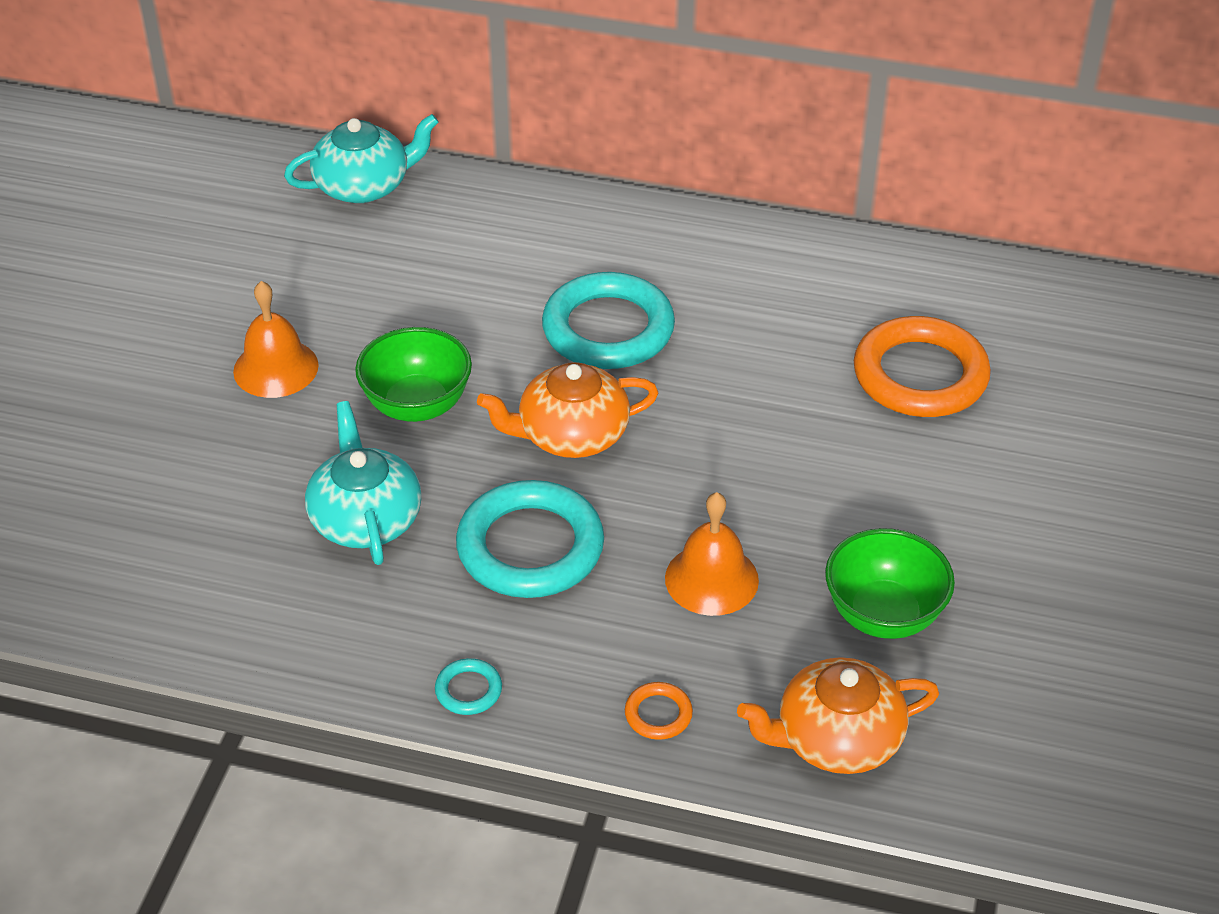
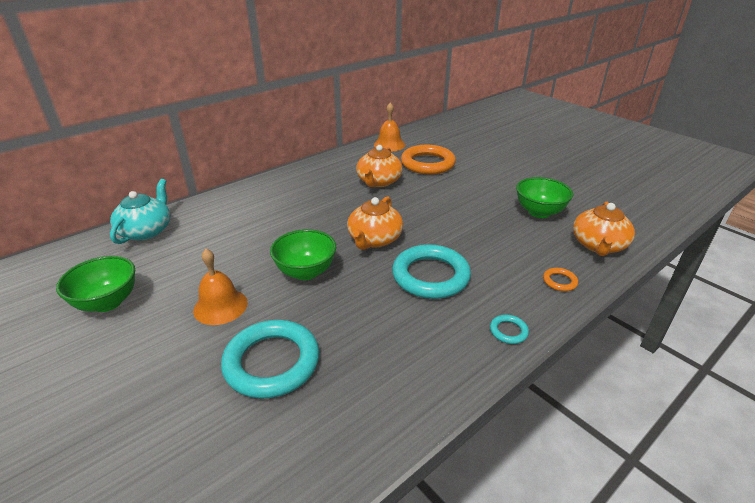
camera: 55 degrees left, 10 degrees down
turquoise teapot [305,401,422,565] -> none
turquoise ring [542,272,675,369] -> turquoise ring moved to [221,320,320,399]
orange bell [665,492,759,616] -> orange bell moved to [374,103,405,152]
none -> green bowl [56,256,135,312]
none -> orange teapot [356,145,403,187]

